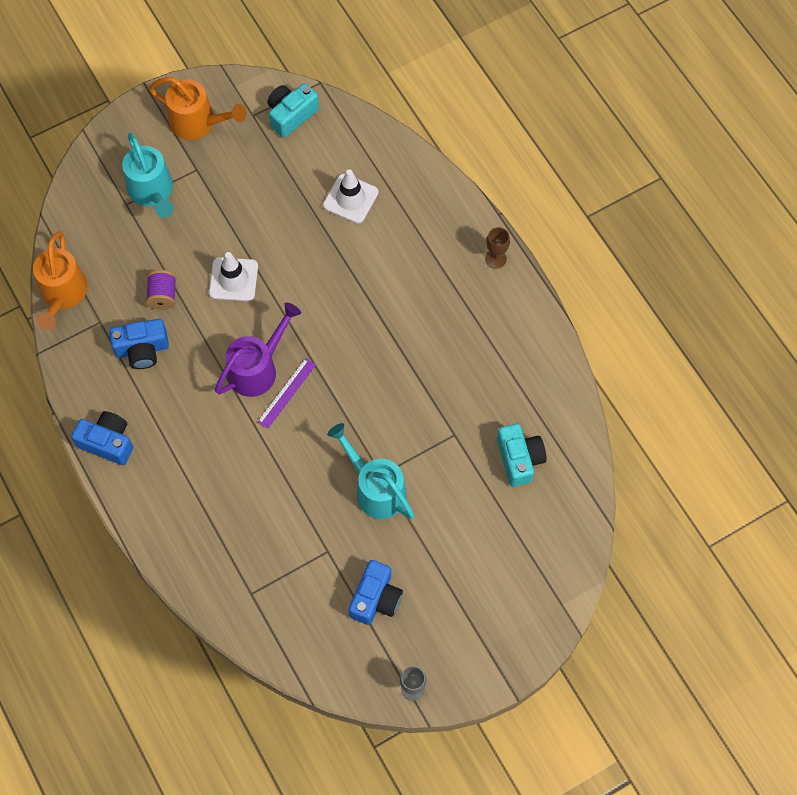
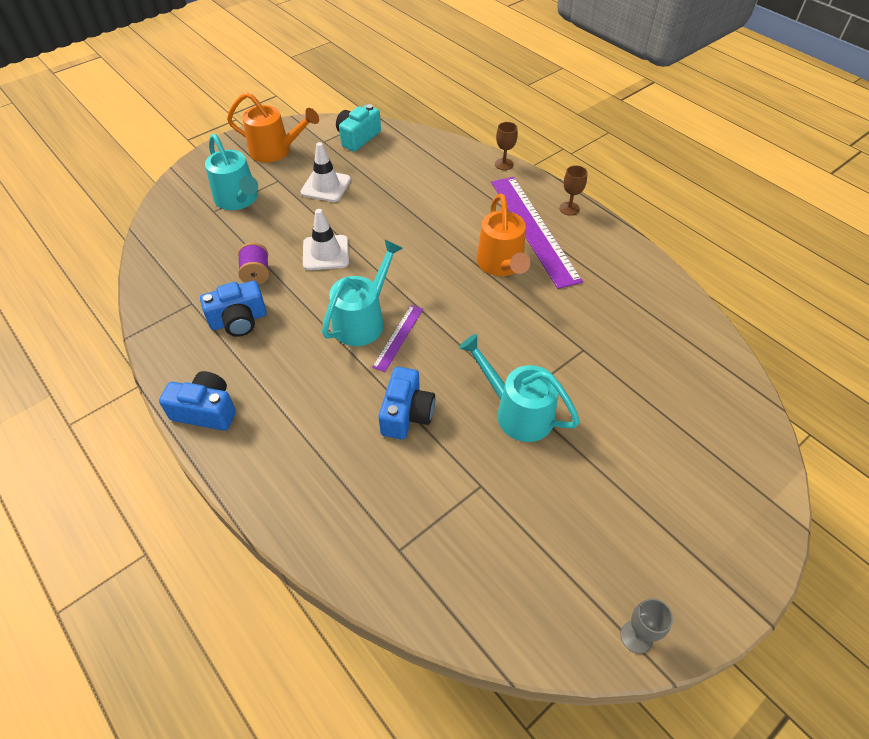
camera: 10 degrees left, 15 degrees down
orange watering can [33,232,88,330] -> orange watering can moved to [476,194,530,276]
purple watering can [215,303,301,397] -> turquoise watering can [322,240,403,346]
white traffic cone [323,169,379,224] -> white traffic cone moved to [300,142,351,202]
blue camera [349,560,403,625] -> blue camera moved to [378,367,435,439]
turquoise camera [497,424,547,487] -> none
none -> purple ruler [491,177,583,289]
none -> brown goblet [495,122,518,170]

